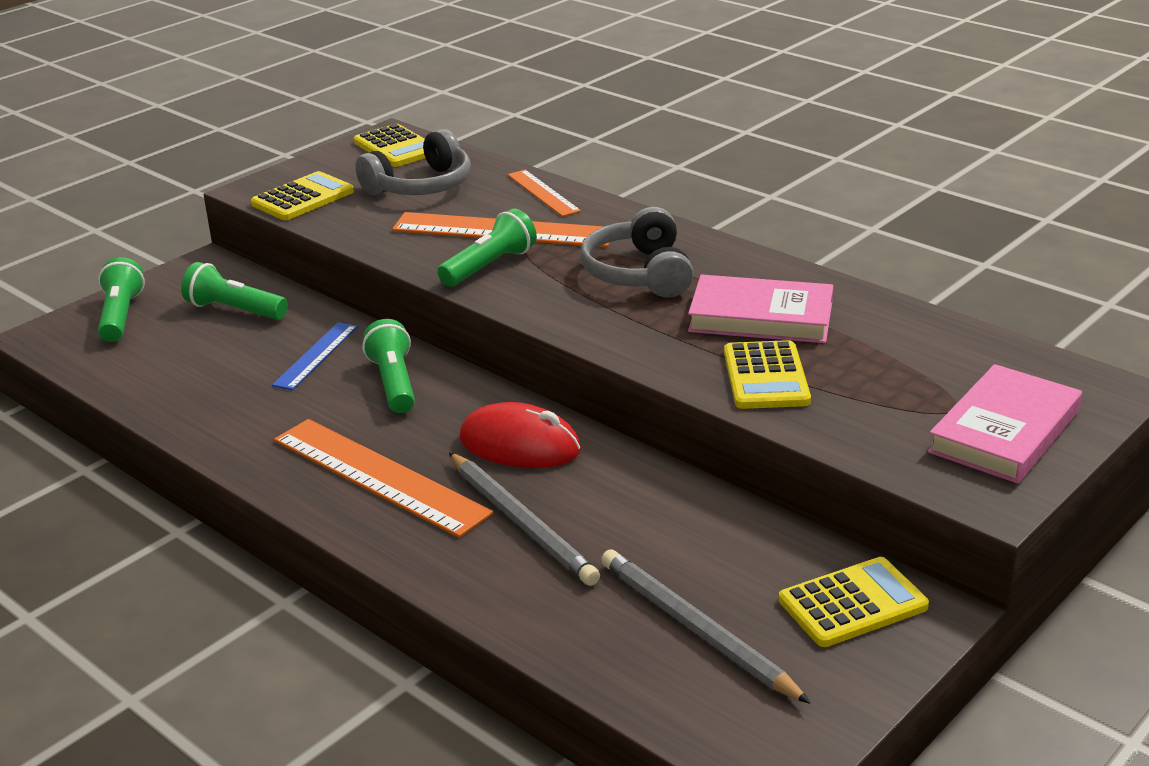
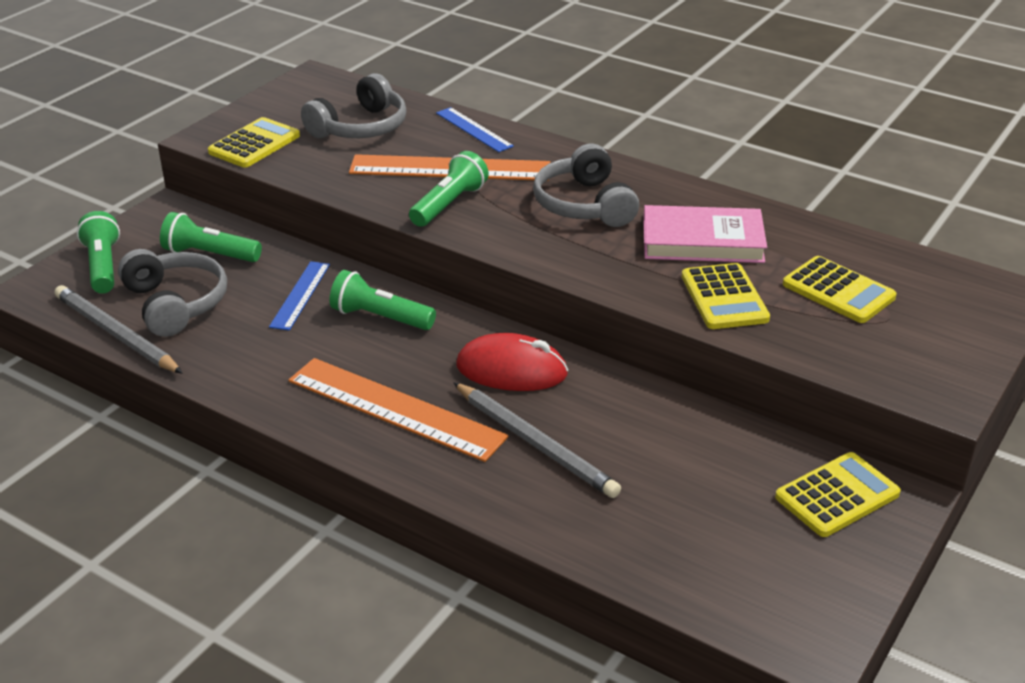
camera: 10 degrees left, 5 degrees up
yellow calculator [354,124,426,167] -> yellow calculator moved to [783,256,897,323]
green flashlight [362,319,415,413] -> green flashlight turned 45 degrees counterclockwise [329,270,436,330]
orange ruler [507,170,581,217] -> blue ruler [436,107,514,152]
grey pencil [601,549,811,704] -> grey pencil moved to [54,285,183,374]
pink book [927,364,1082,484] -> none
none -> grey headphones [118,249,227,337]

